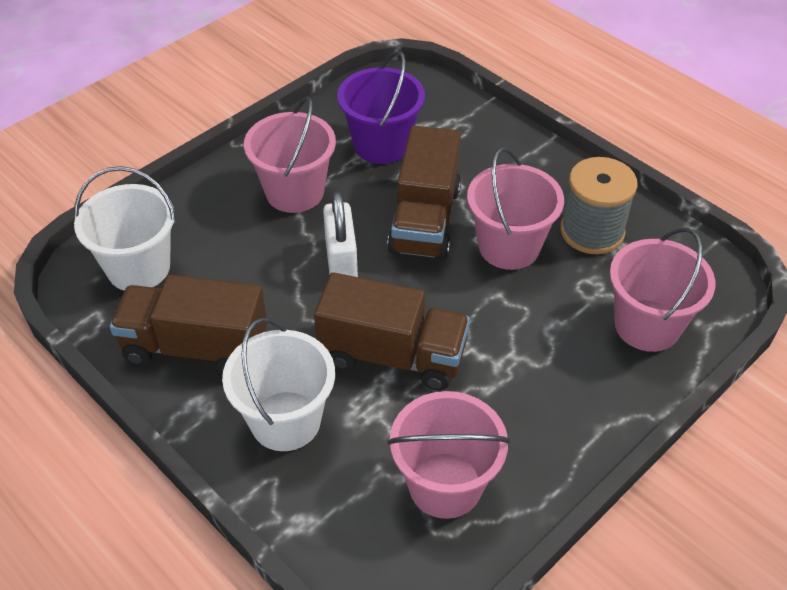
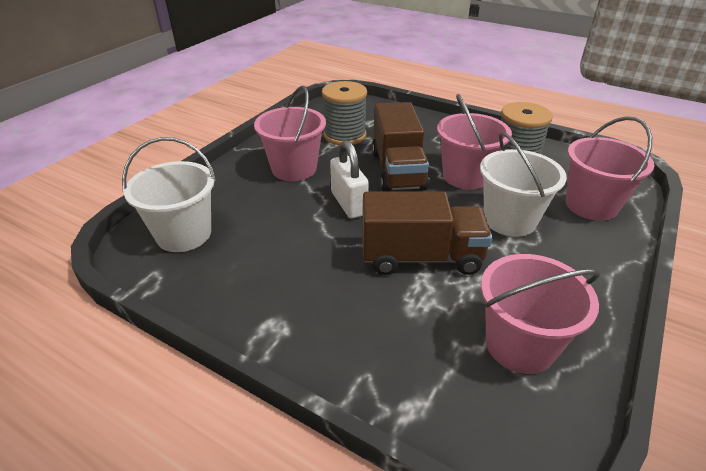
camera: 15 degrees left, 10 degrees down
brown truck [110,275,267,374] -> none
white bucket [222,318,335,451] -> white bucket moved to [480,132,567,237]
purple bucket [337,51,425,164] -> grey spool [322,81,367,145]

